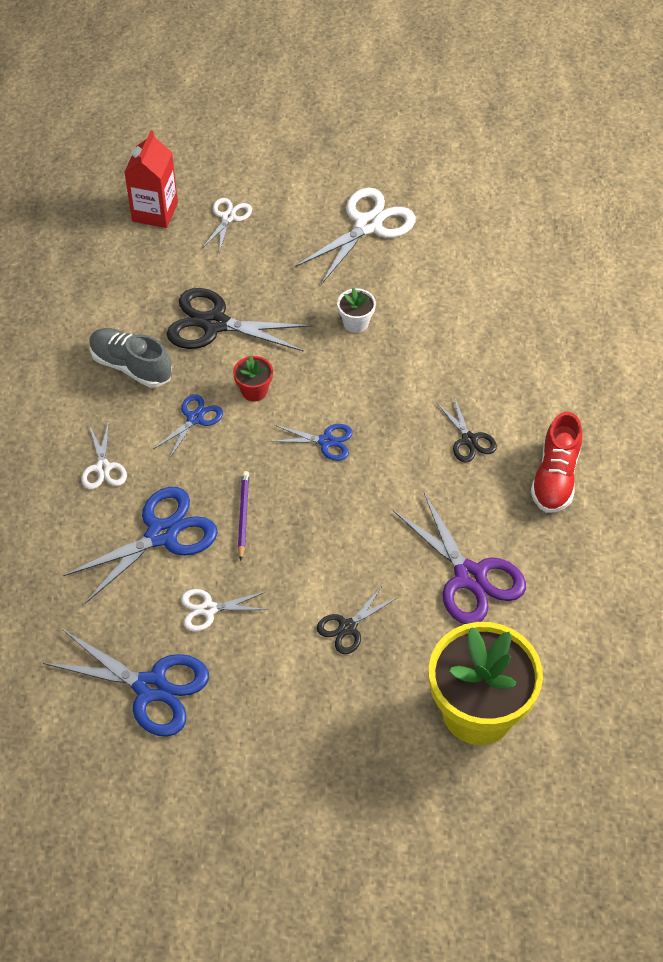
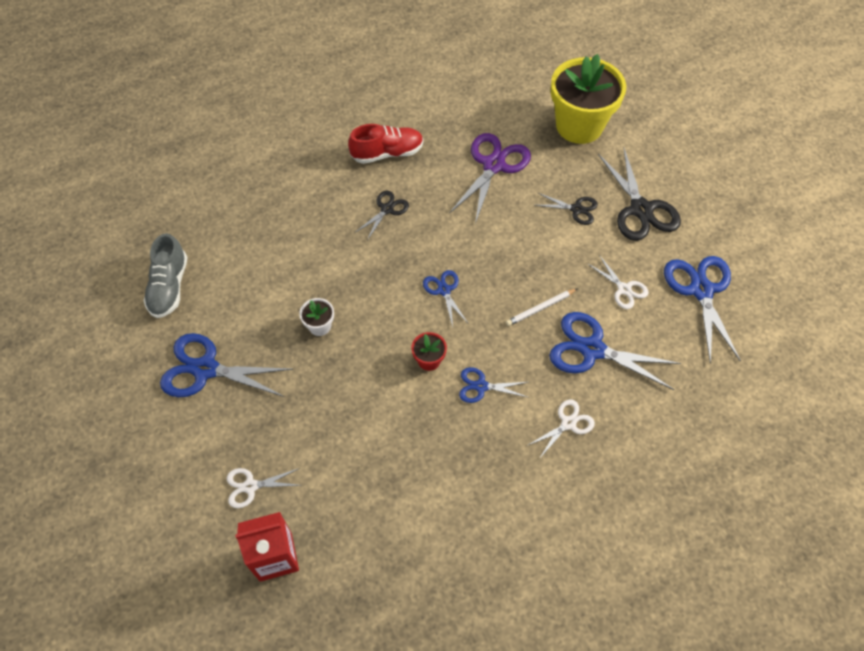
camera: 120 degrees left, 5 degrees up
grey shoe [89,328,172,388] -> grey shoe moved to [143,233,188,318]
black scissors [167,288,312,352] -> black scissors moved to [598,148,681,241]
purple pencil [238,471,249,561] -> white pencil [506,288,578,326]
white scissors [296,188,416,285] -> blue scissors [160,333,293,397]

